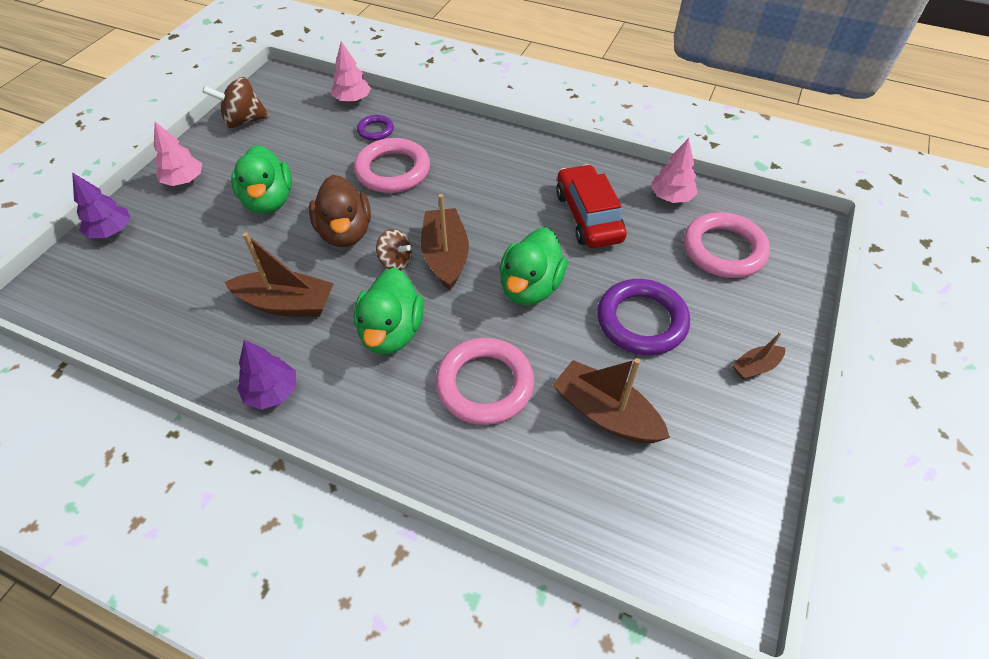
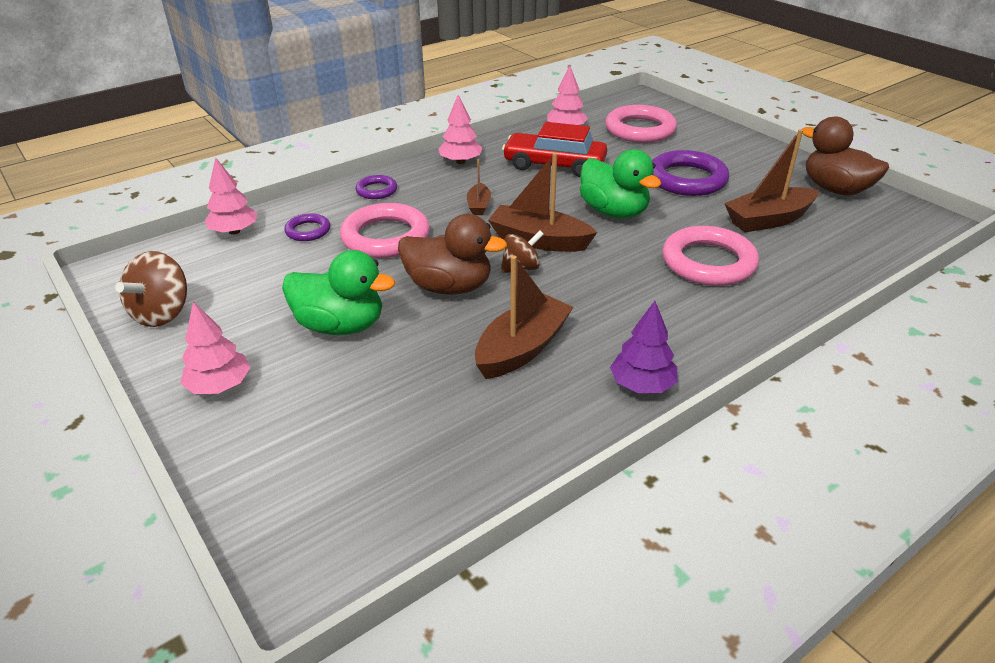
camera: 60 degrees left, 15 degrees down
purple tree [72,172,130,238] -> none
green duck [354,268,424,354] -> none
brown boat [732,332,785,380] -> brown boat moved to [467,159,491,215]
none -> purple ring [356,175,397,199]
none -> pink tree [438,95,483,164]
none -> brown duck [802,116,889,195]

